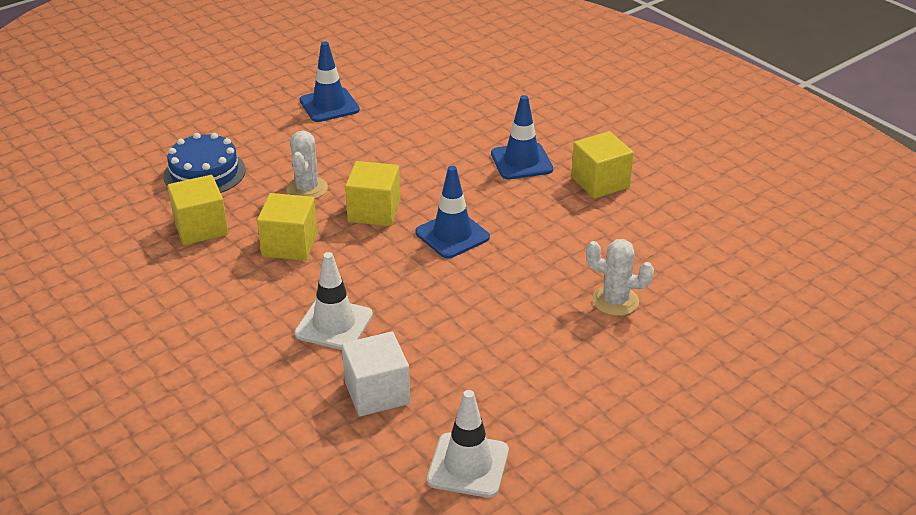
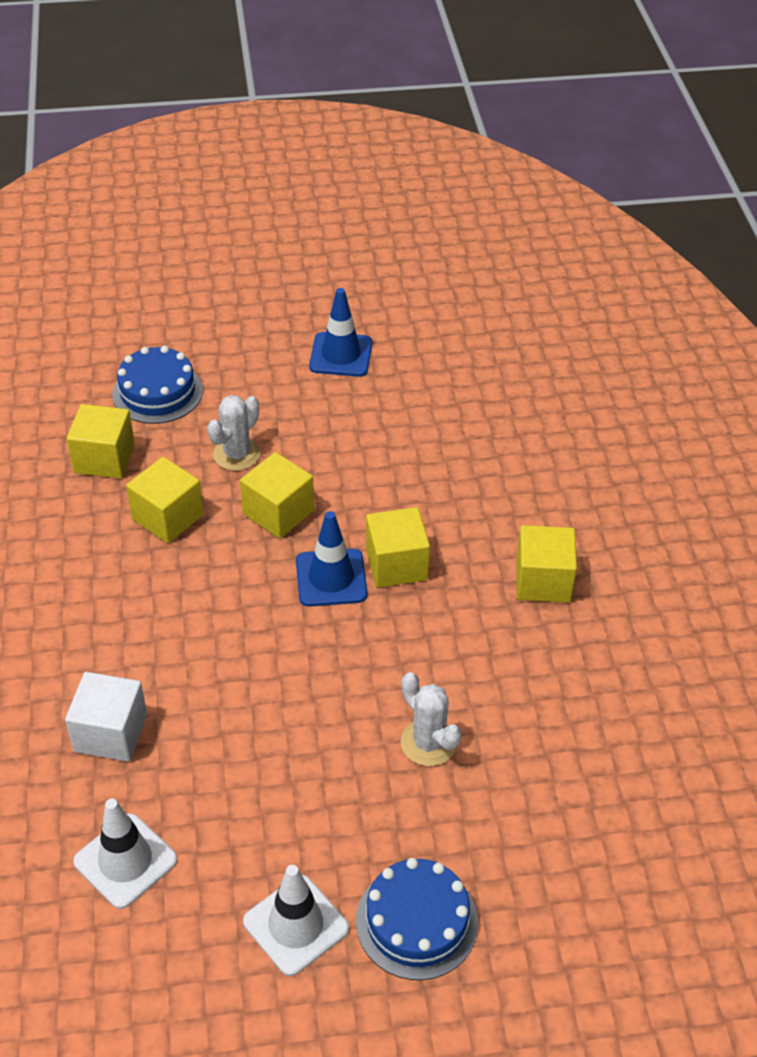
camera: 30 degrees right, 10 degrees up
white traffic cone [295,252,373,350] -> white traffic cone moved to [243,865,349,976]
blue traffic cone [491,95,553,179] -> none
none -> blue cake [356,858,478,980]
none -> yellow cube [366,507,430,588]

